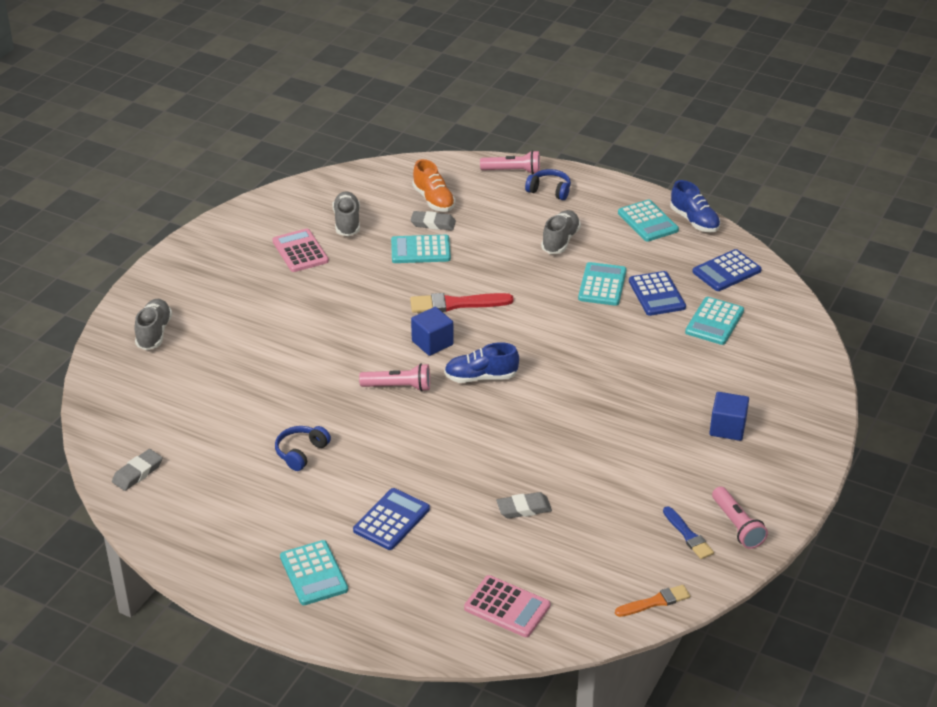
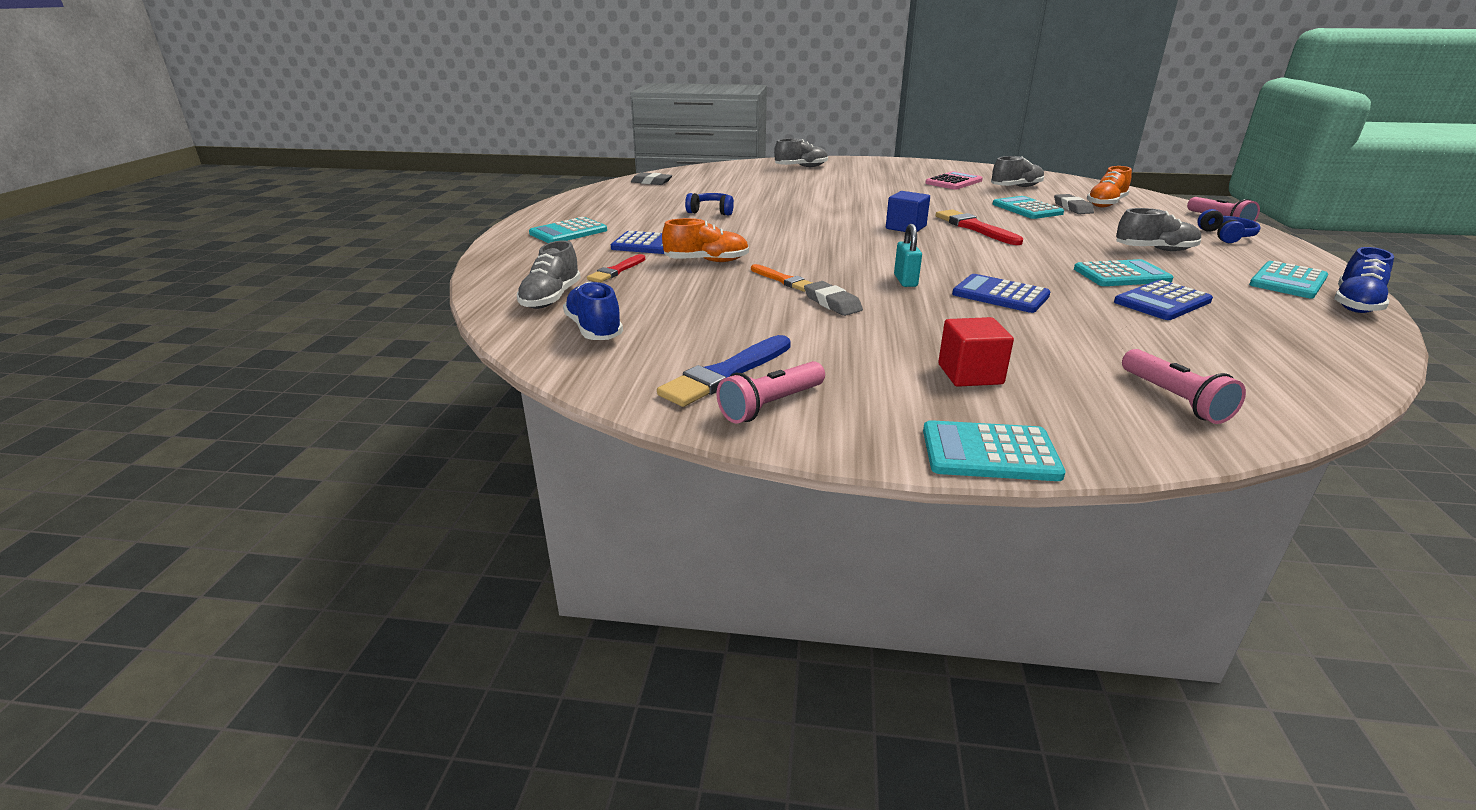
camera: 70 degrees right, 10 degrees down
pink flashlight [359,363,430,392] -> pink flashlight moved to [1122,349,1246,424]
blue shoe [444,342,519,383] -> blue shoe moved to [563,281,623,340]
pink calculator [464,575,550,637] -> grey shoe [517,241,581,309]
grey eraser [496,492,552,519] -> grey eraser moved to [804,281,863,316]
orange brush [615,585,690,617] -> orange brush moved to [751,264,812,292]
blue brush [663,506,714,559] -> blue brush [657,335,791,407], size x1.58
turquoise calculator [685,297,744,345] -> turquoise calculator moved to [923,420,1066,481]
blue calculator [692,249,762,291] -> blue calculator moved to [952,274,1051,313]
blue cube [710,392,749,441] -> red cube [938,317,1014,387]
none -> red brush [587,254,645,283]
none -> orange shoe [662,218,749,262]
none -> turquoise padlock [894,224,922,287]

